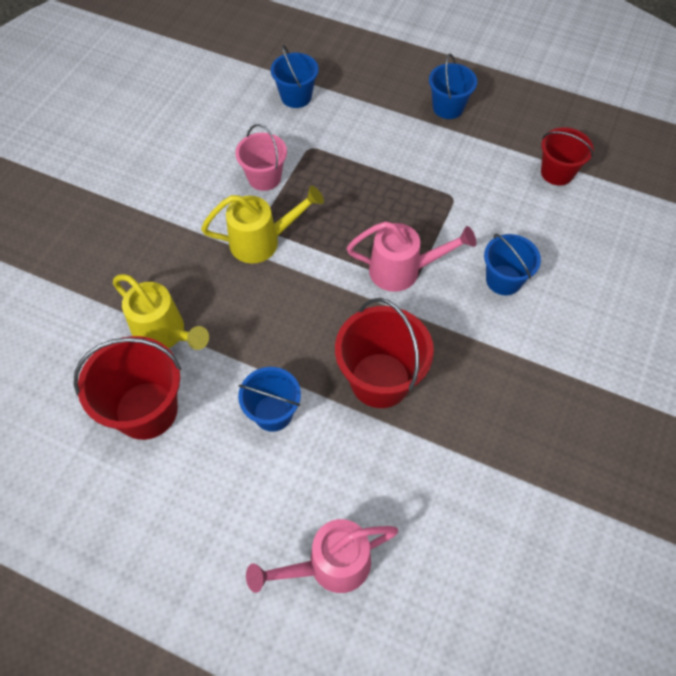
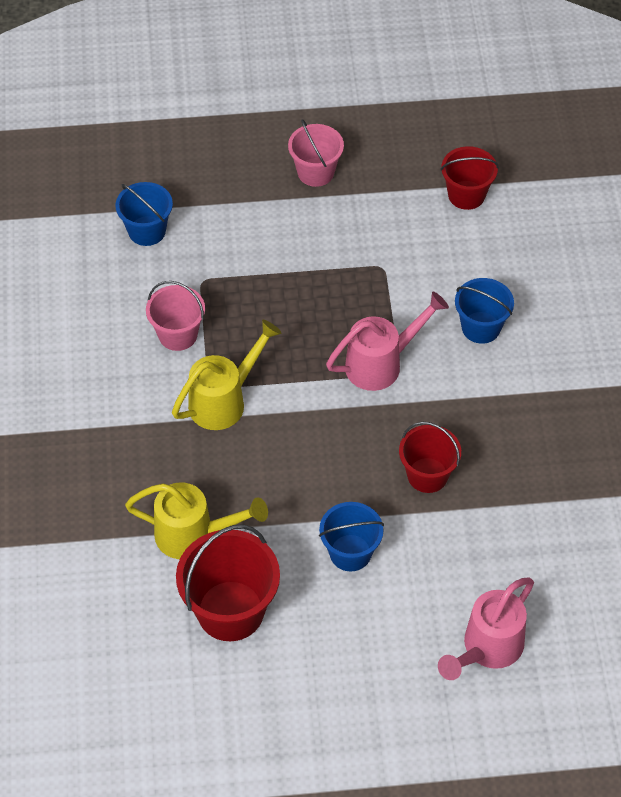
camera: 30 degrees left, 5 degrees down
red bucket [335,298,434,408] -> red bucket [399,422,461,493], size x0.64
blue bucket [429,54,477,119] -> pink bucket [288,119,344,187]

